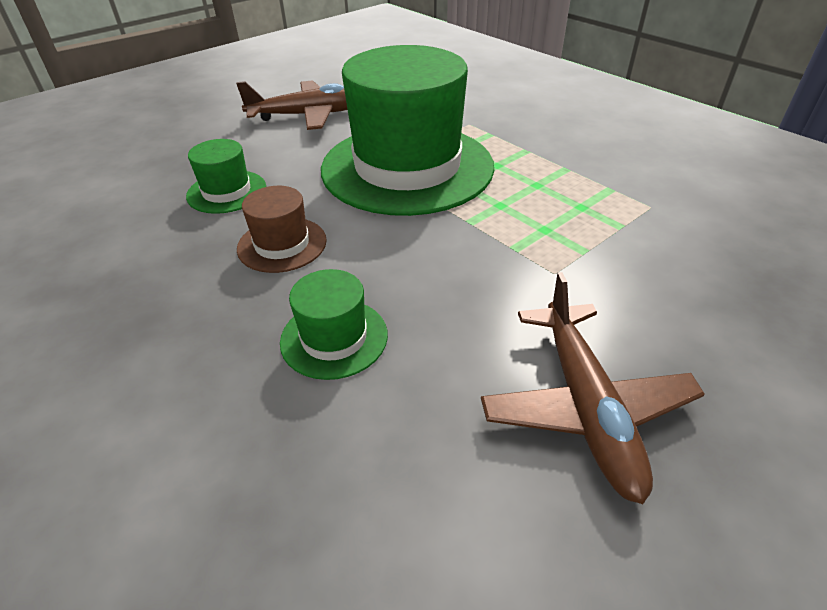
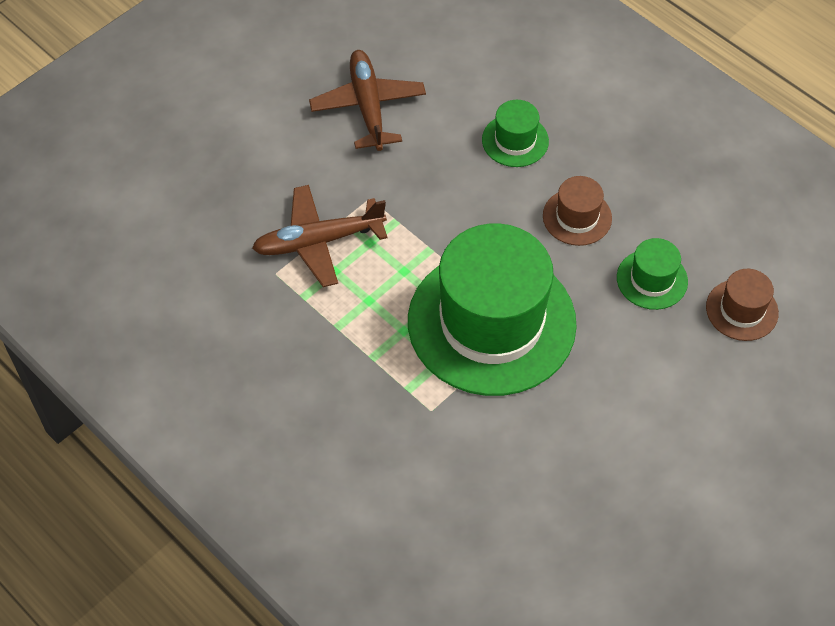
camera: 175 degrees right, 15 degrees up
brown plane [236,80,348,130] -> brown plane moved to [252,185,387,287]
none -> brown hat [706,269,779,341]

